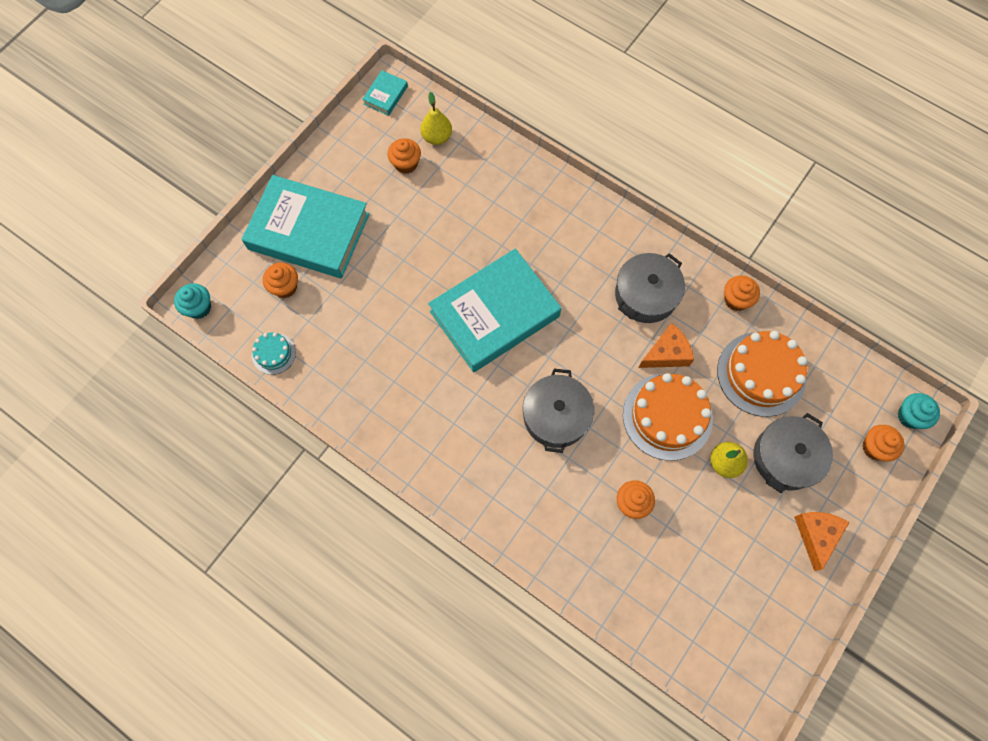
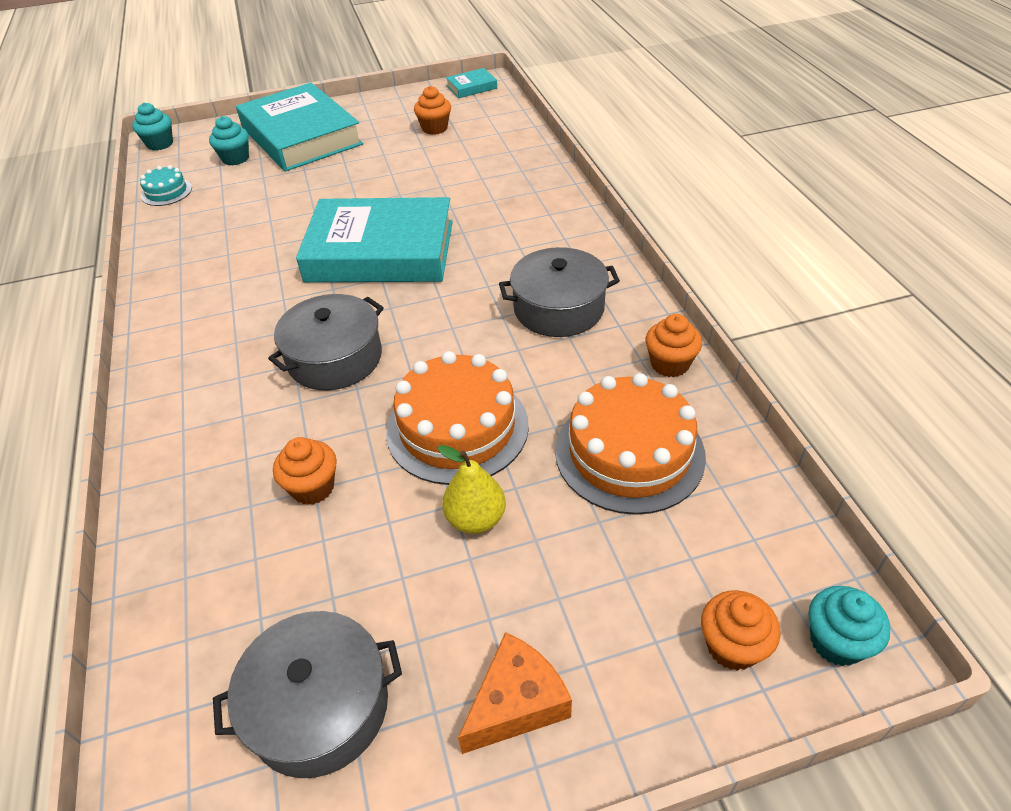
camera: 40 degrees right, 25 degrees down
orange cupcake [263,263,298,298] -> turquoise cupcake [209,116,249,165]
yellow pear [420,92,452,145] -> none
orange cheese [638,323,694,368] -> none
grey pot [753,413,833,493] -> grey pot moved to [213,611,402,778]

